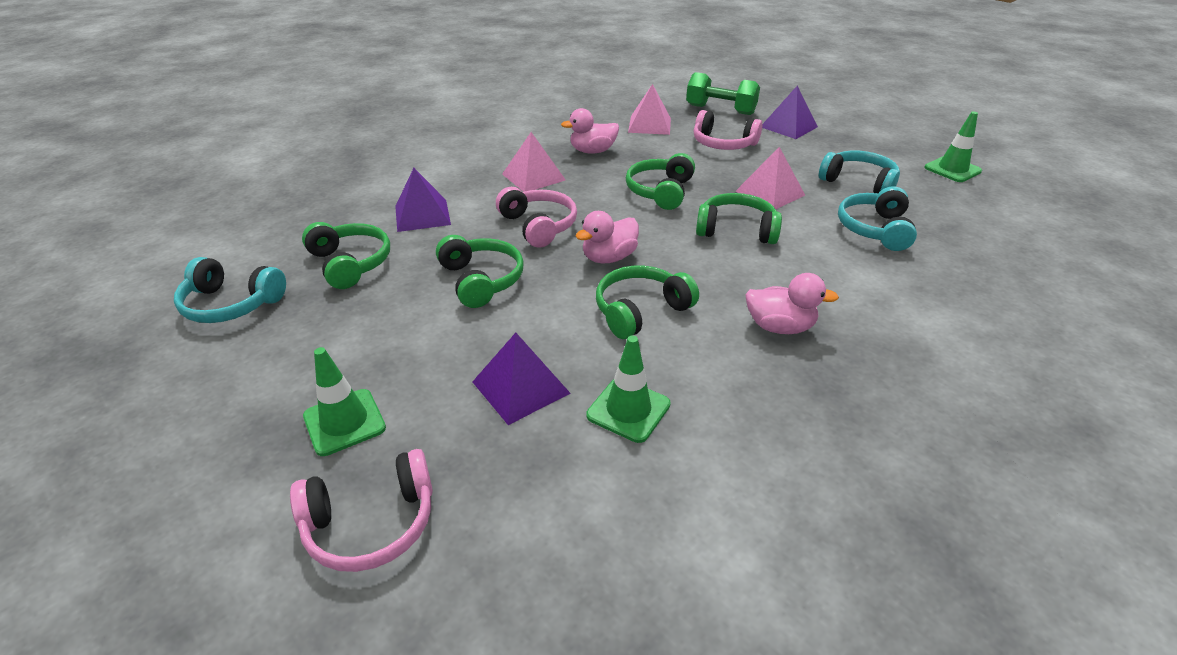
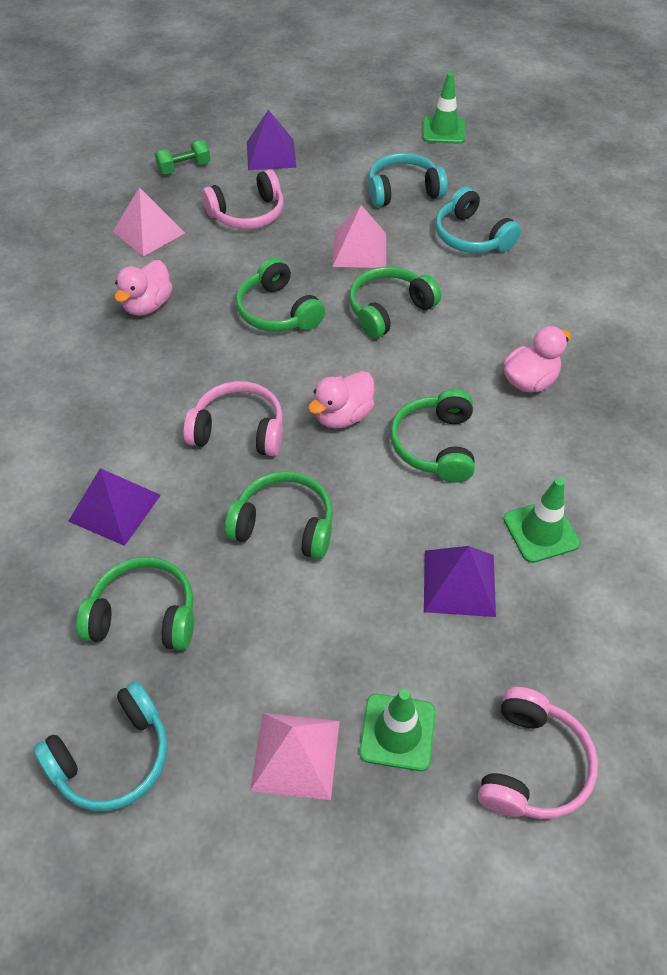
camera: 50 degrees left, 15 degrees up
pink pyramid [502,132,566,192] -> pink pyramid moved to [250,713,339,800]
pink duck [576,211,639,263] -> pink duck turned 45 degrees clockwise [308,371,375,428]
green dumbbell [686,72,760,115] -> green dumbbell [155,140,210,174], size x0.61

